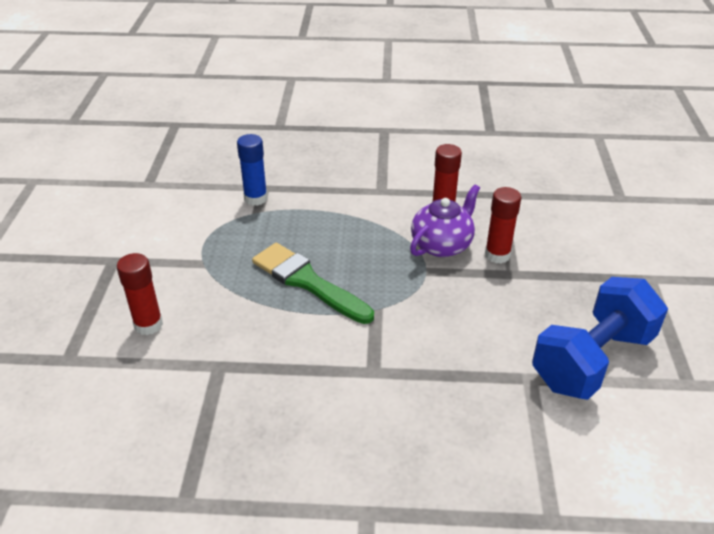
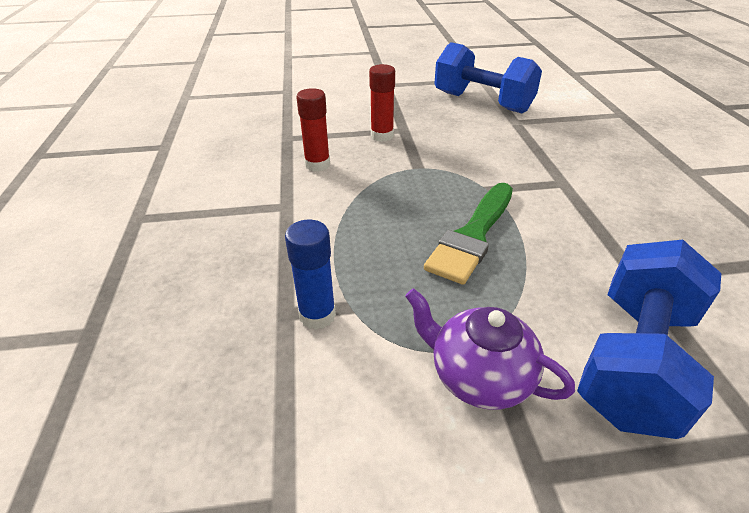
camera: 100 degrees left, 0 degrees up
red glue stick [117,253,163,335] -> blue dumbbell [577,240,721,439]
purple teapot [410,184,480,257] -> purple teapot moved to [405,288,575,409]

